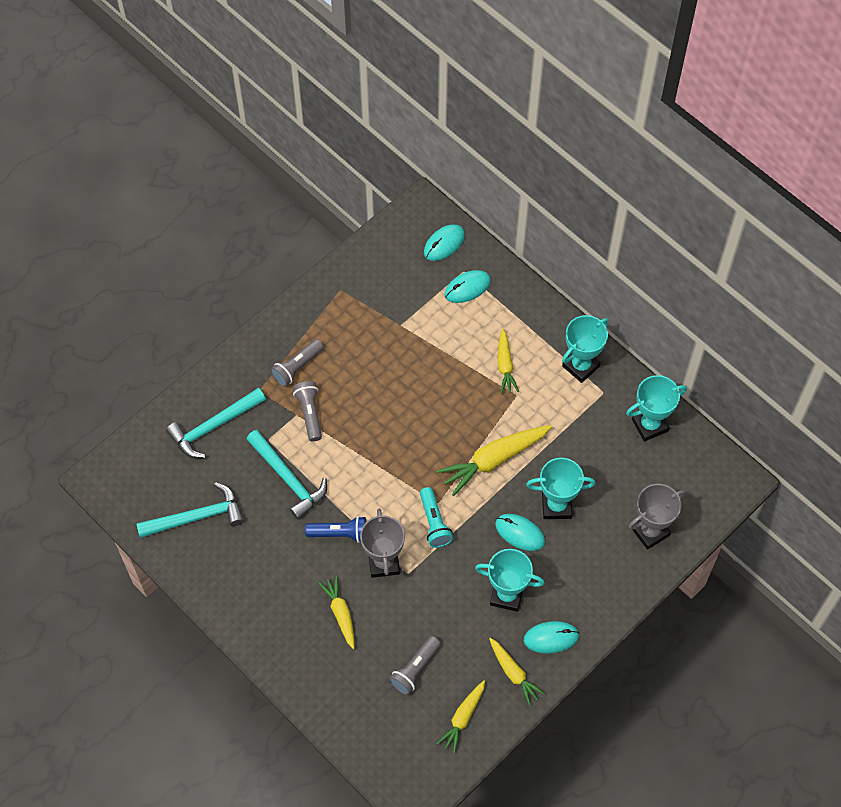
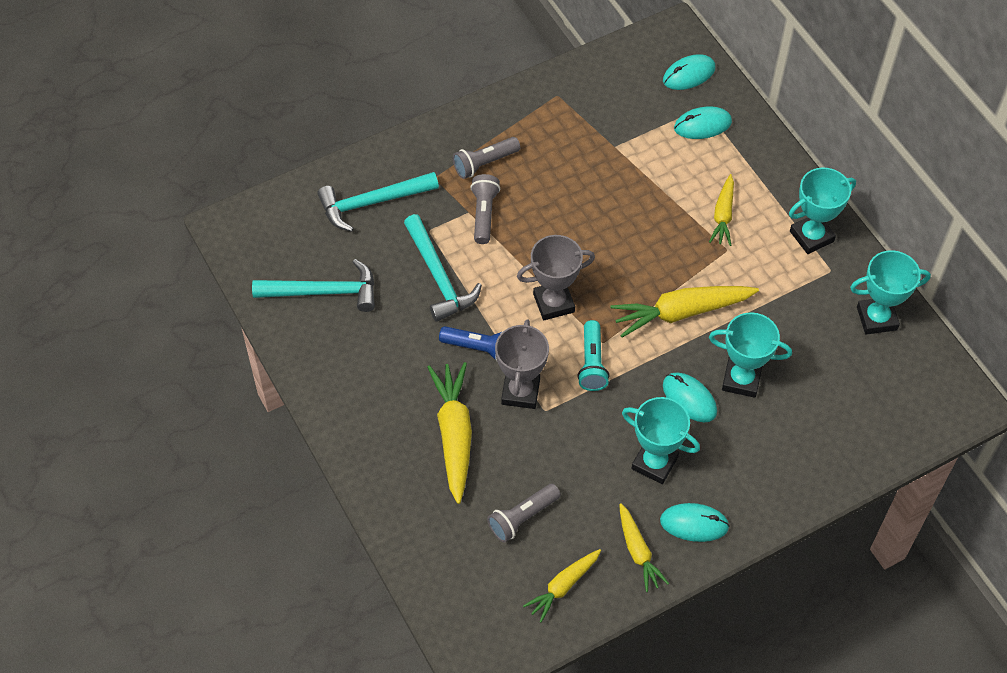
camera: 15 degrees right, 5 degrees down
yellow carrot [319,576,354,649] -> yellow carrot [428,362,472,504], size x1.67
grey trophy [629,484,686,550] -> grey trophy moved to [517,235,595,320]

